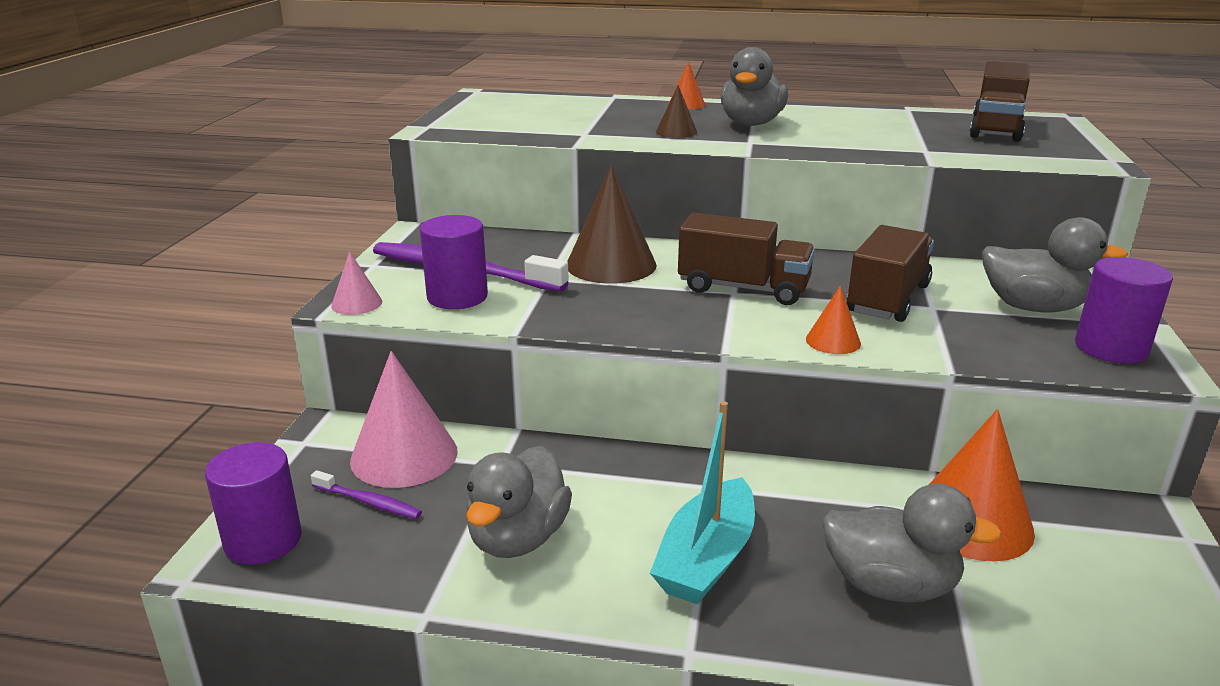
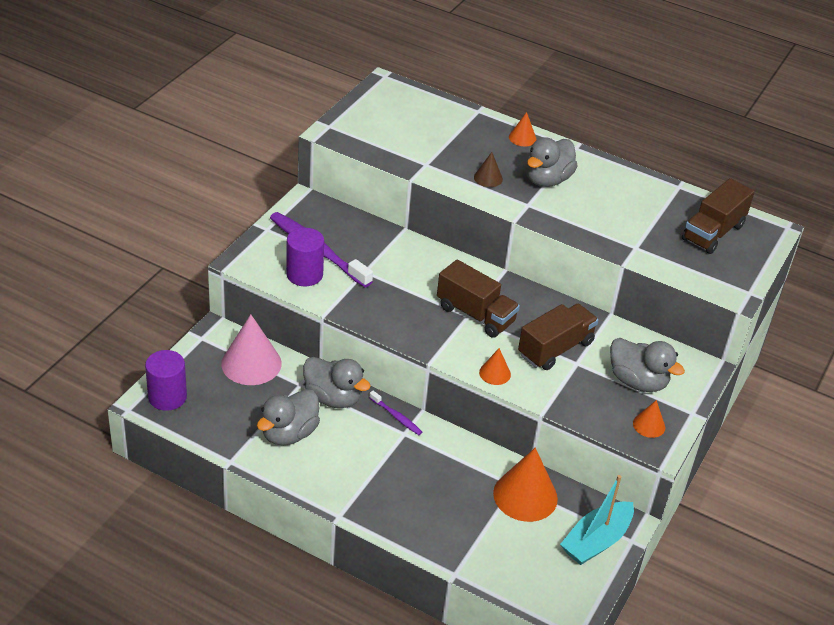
camera: 15 degrees right, 15 degrees up
purple toothbrush [311,470,422,519] -> purple toothbrush moved to [369,391,422,435]
pink cone [331,251,383,315] -> none
brown cone [567,165,657,284] -> none
turquoise boat [650,401,755,605] -> turquoise boat moved to [560,475,634,565]
grey duck [822,483,1002,603] -> grey duck moved to [303,357,371,408]
purple cylinder [1075,257,1173,364] -> orange cone [633,400,665,438]

